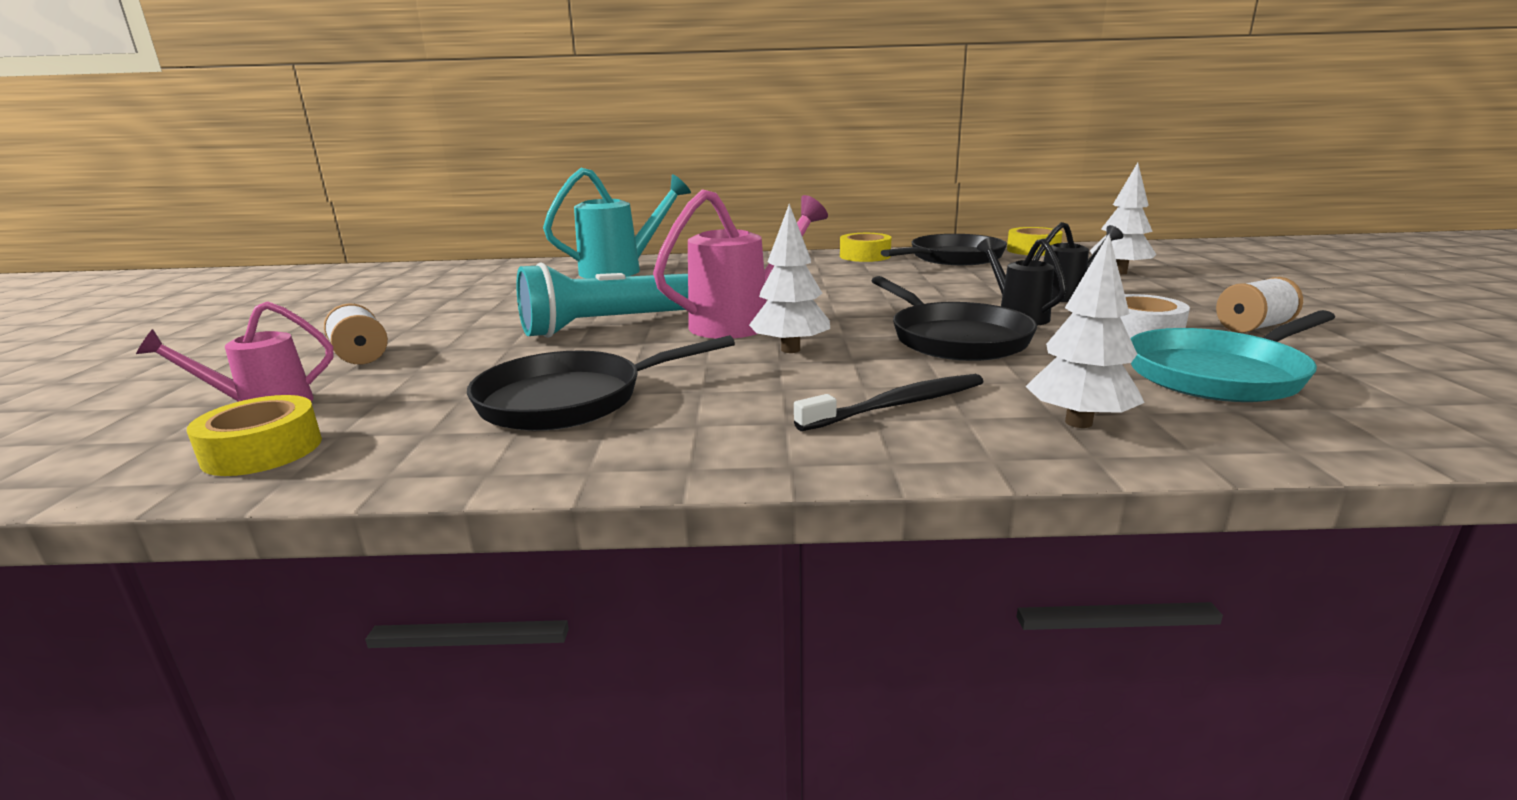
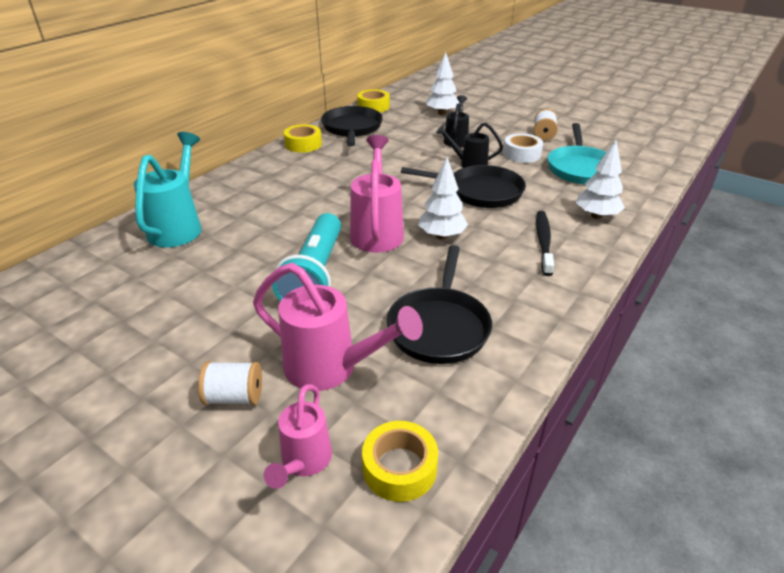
camera: 55 degrees left, 15 degrees up
none -> pink watering can [253,263,423,391]

